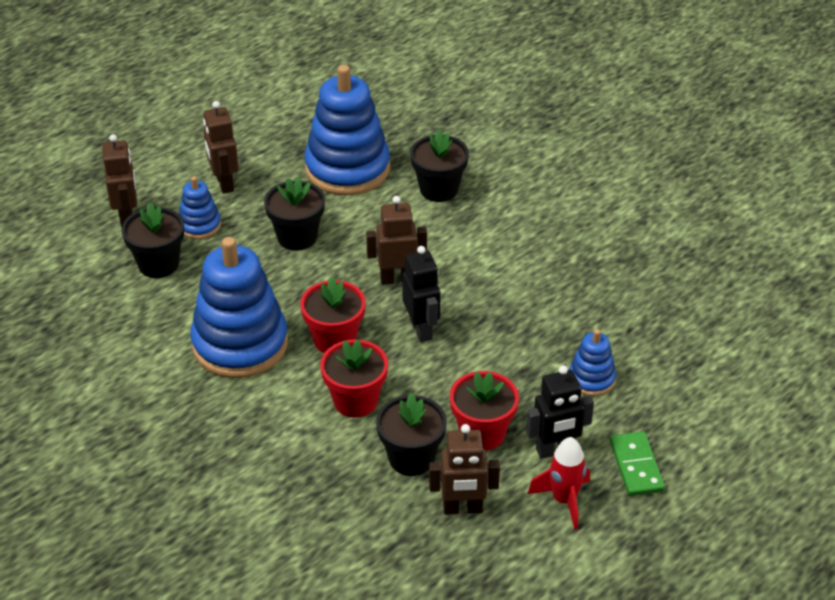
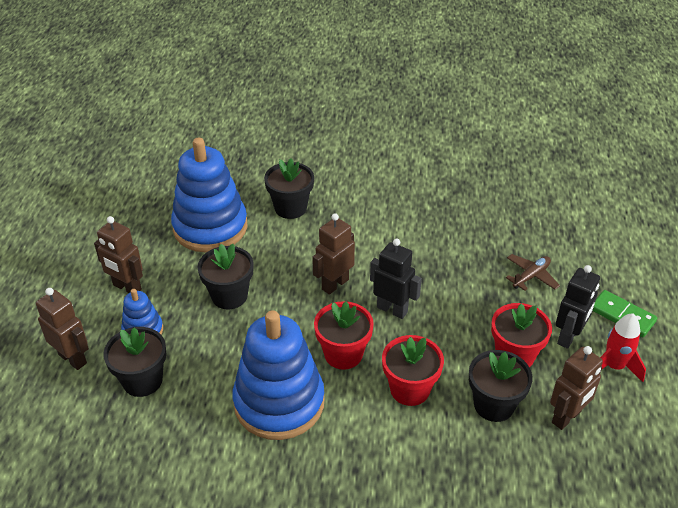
camera: 40 degrees left, 0 degrees up
blue stacking toy [569,329,616,396] -> brown plane [506,254,560,291]

